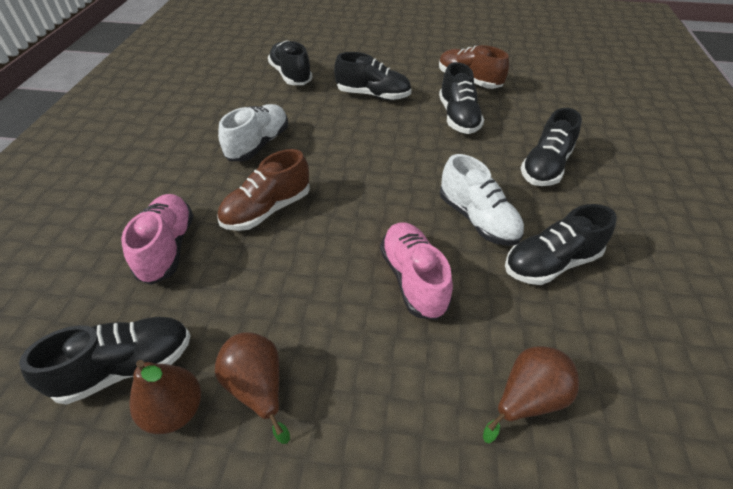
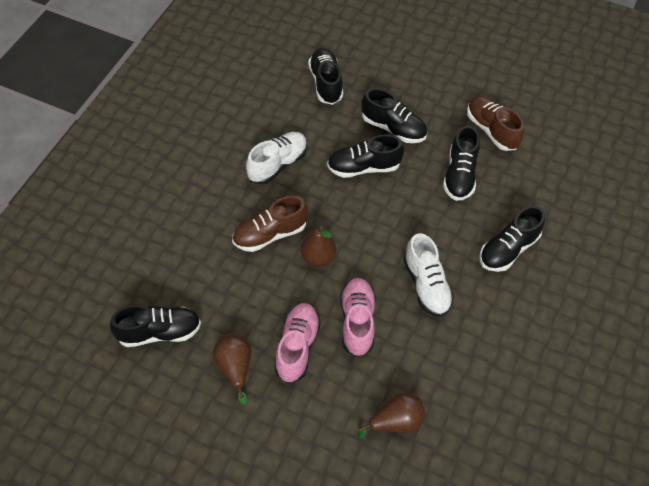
camera: 15 degrees right, 10 degrees up
pink shoe [121,194,194,285] -> pink shoe moved to [274,303,321,383]
brown pear [129,360,201,434] -> brown pear moved to [301,226,336,267]
black shoe [505,204,617,285] -> black shoe moved to [327,135,404,178]

